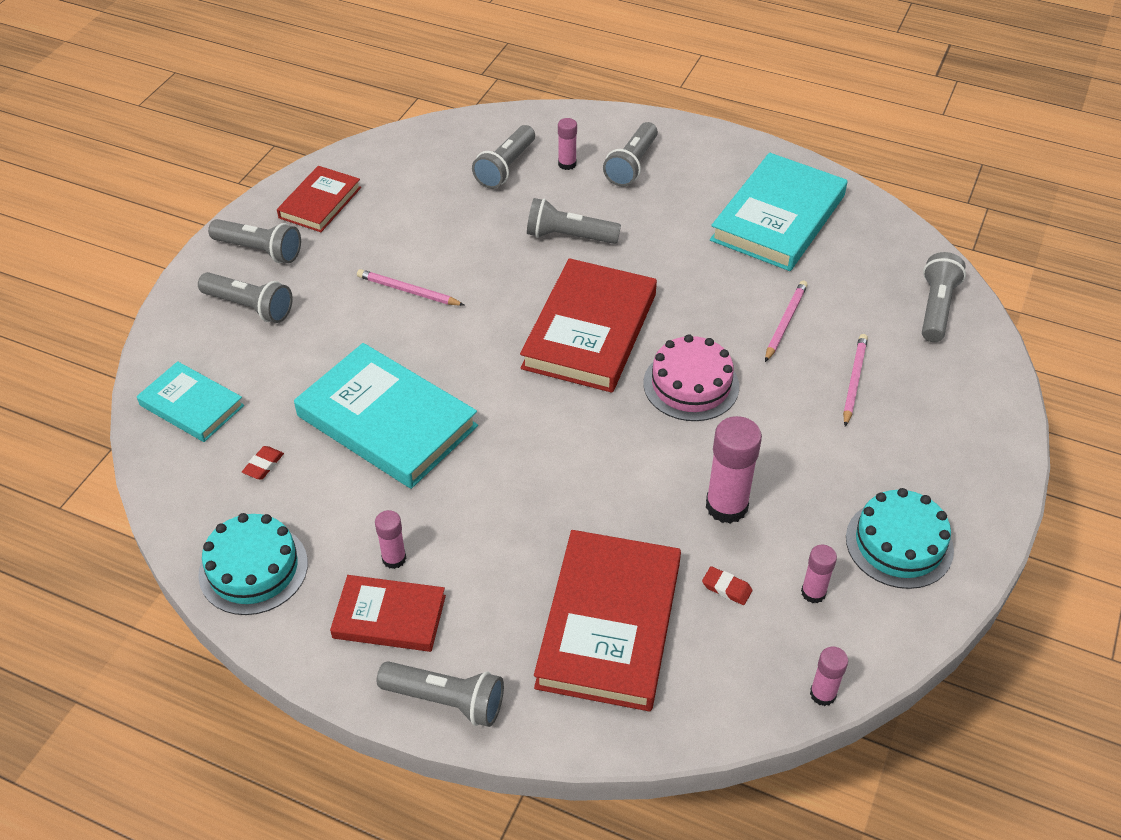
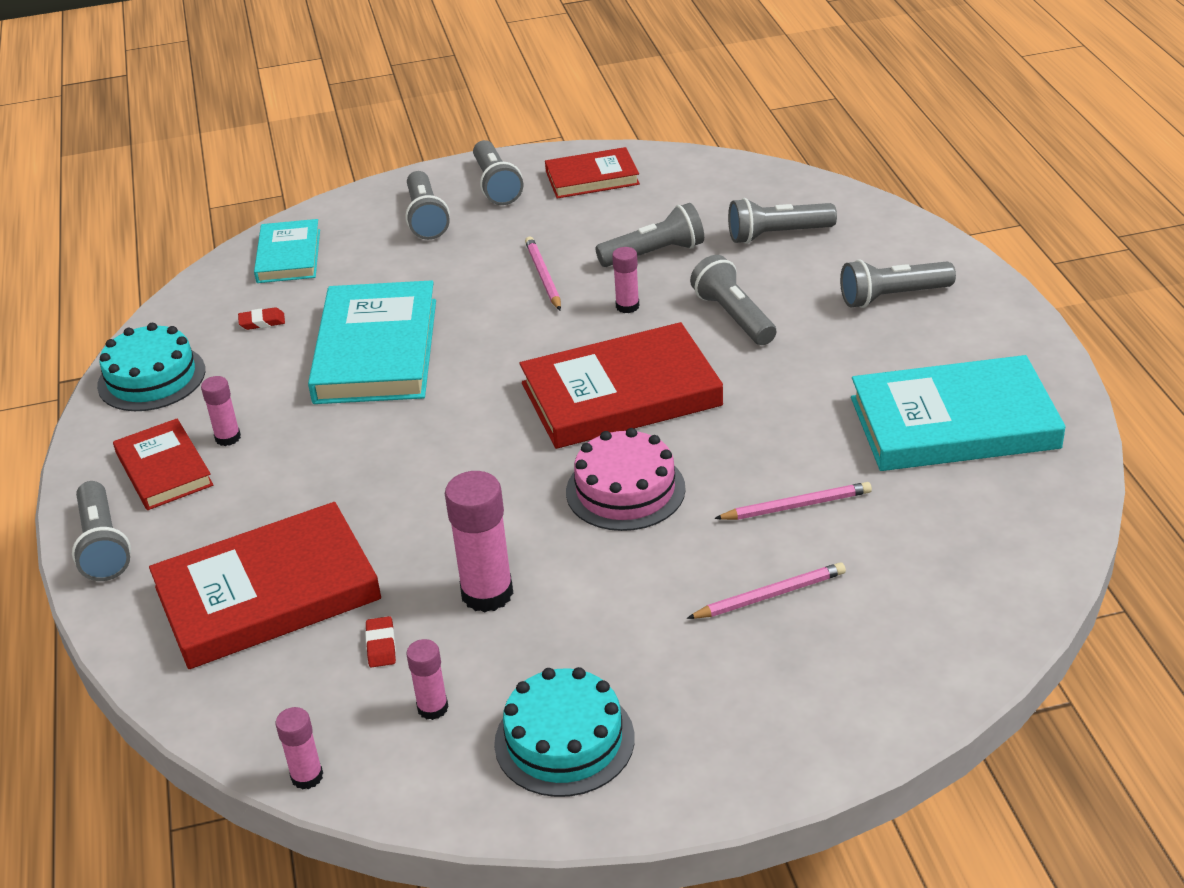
camera: 55 degrees right, 10 degrees down
pink glue stick [558,118,577,170] -> pink glue stick moved to [612,247,639,313]
grey flashlight [922,252,966,342] -> grey flashlight moved to [595,203,704,267]

